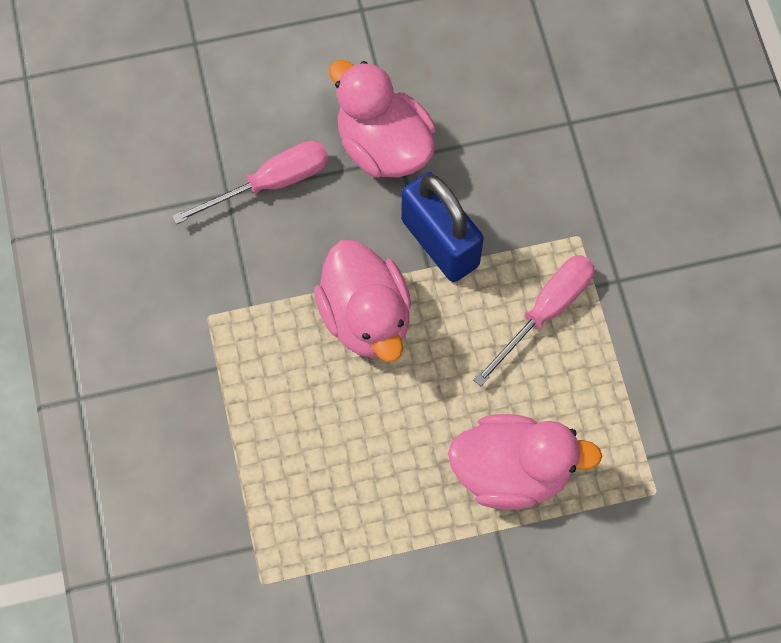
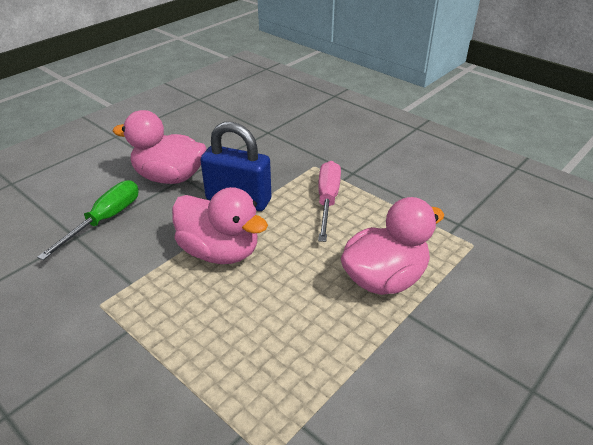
camera: 35 degrees left, 30 degrees down
pink screwdriver [172,141,329,224] -> green screwdriver [37,180,139,260]

